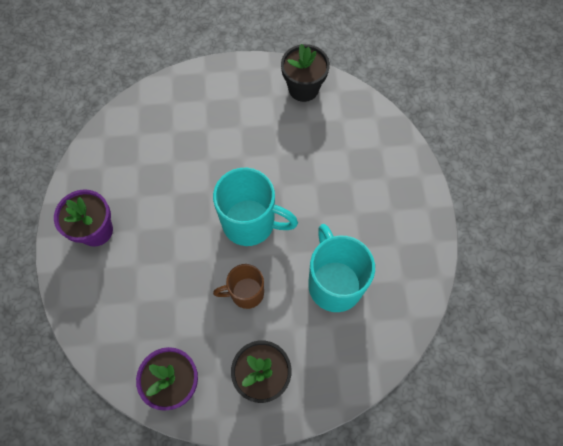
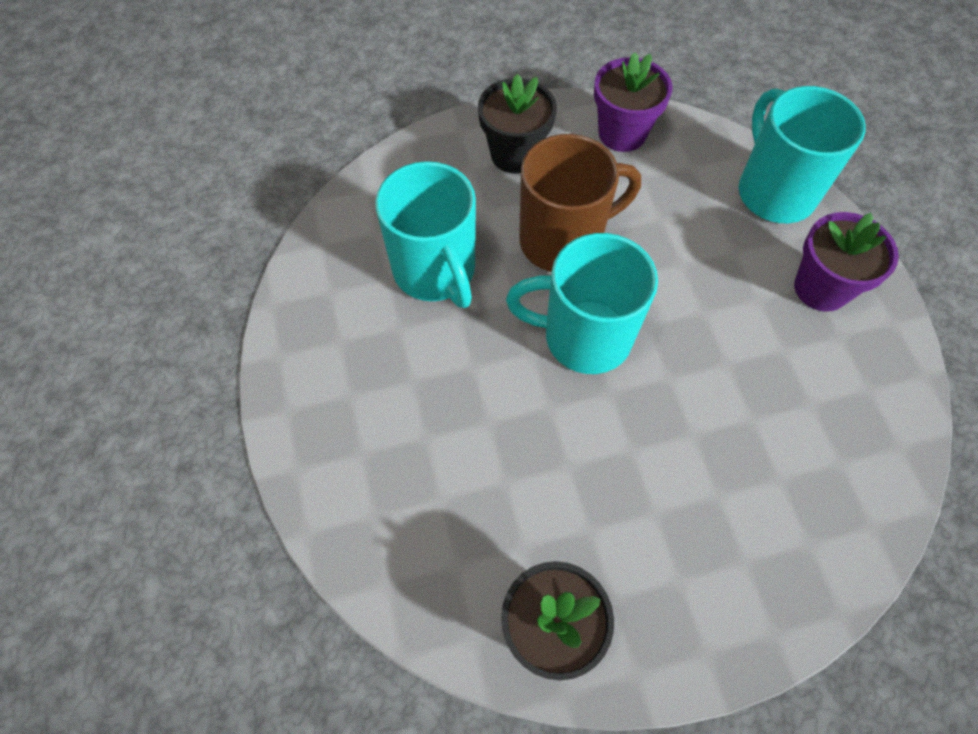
camera: 170 degrees right, 5 degrees down
brown mug [213,264,264,309] -> brown mug [519,134,641,272], size x1.65
none -> turquoise mug [738,86,866,223]

